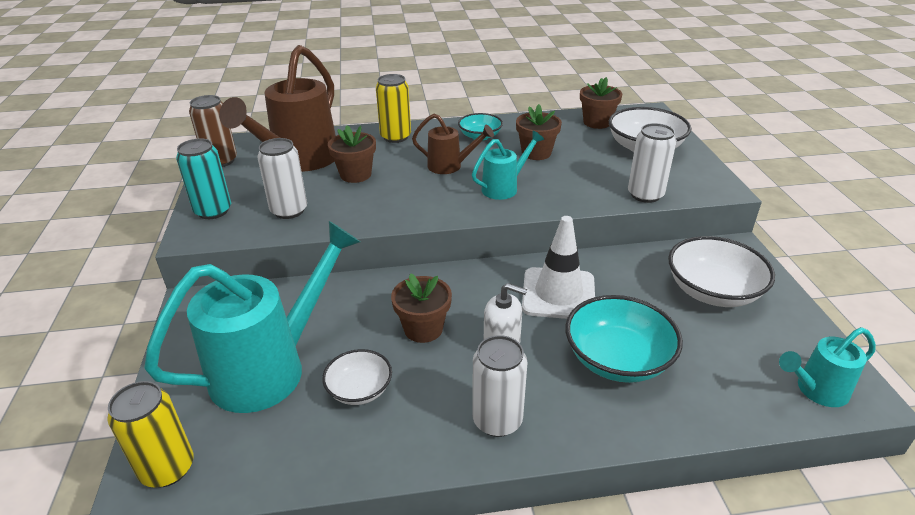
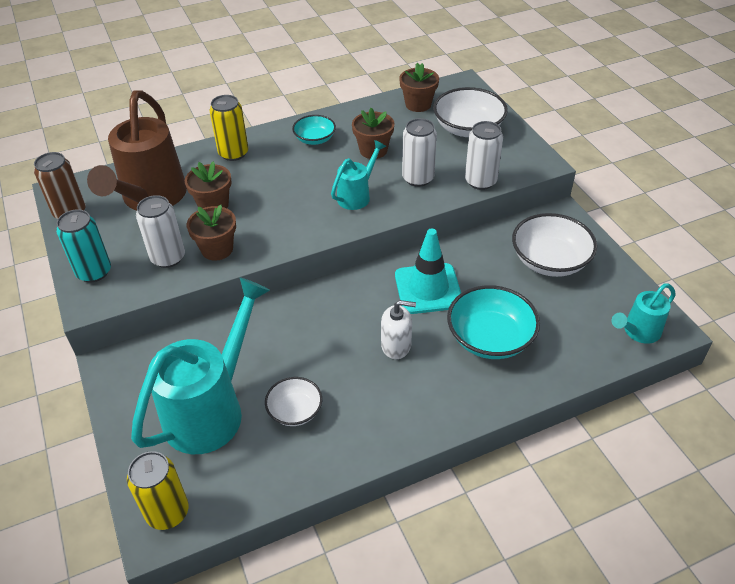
camera: 15 degrees left, 10 degrees up
brown flower pot [391,273,452,343] -> brown flower pot moved to [187,205,236,261]
brown watering can [412,114,494,174] -> none
white can [472,335,527,437] -> white can moved to [402,118,437,187]
white traffic cone [522,216,595,319] -> turquoise traffic cone [395,228,461,314]

